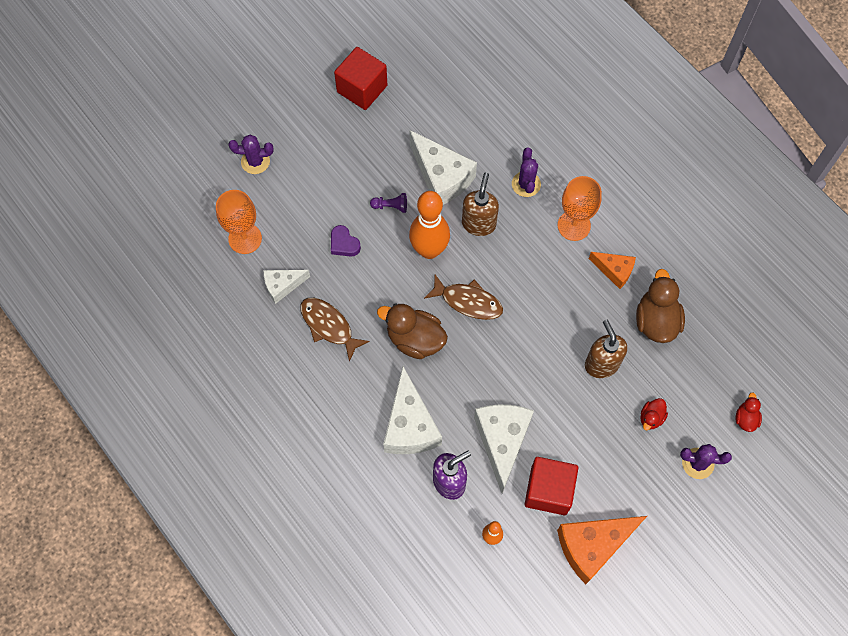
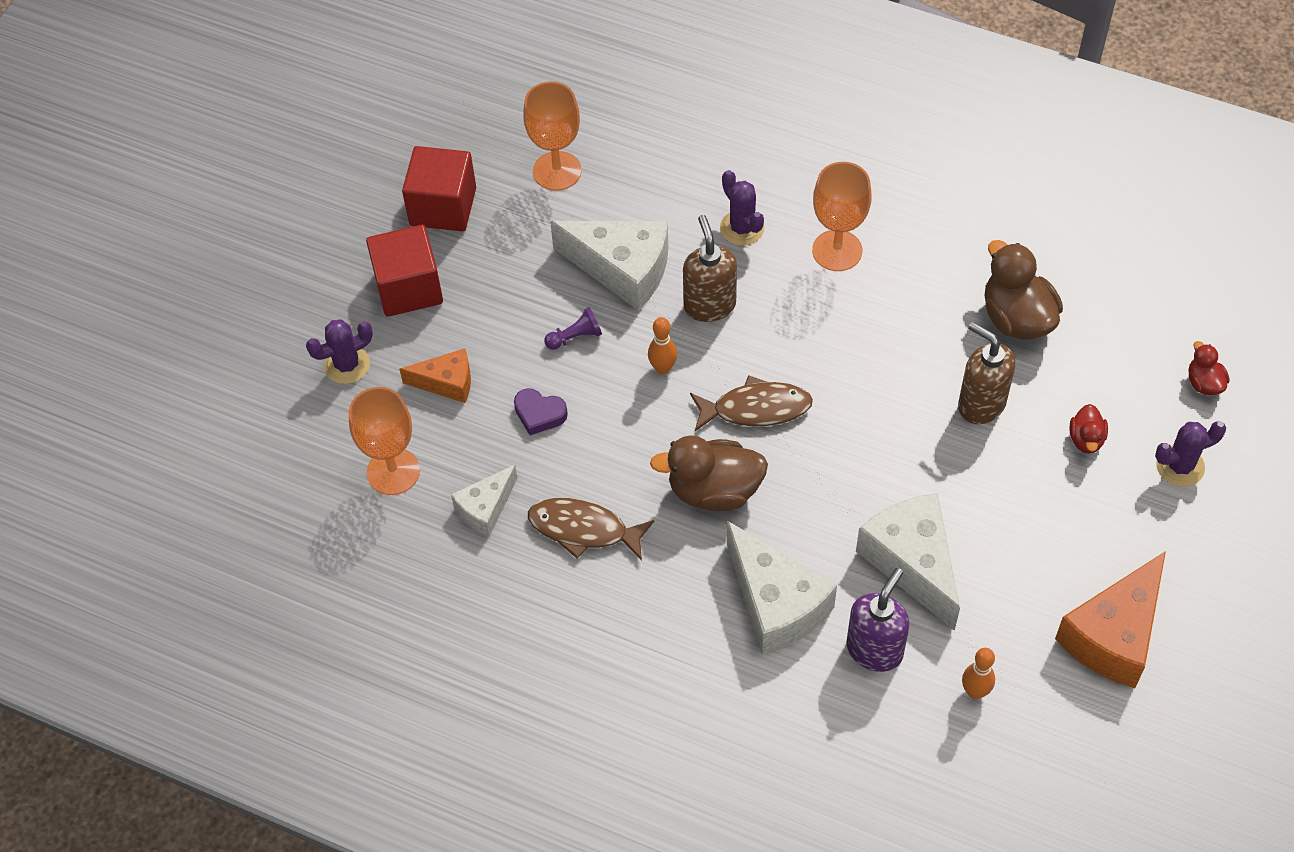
camera: 25 degrees left, 10 degrees down
orange bowling pin [409,191,450,259] -> orange bowling pin [648,317,677,374], size x0.48
red cube [524,457,578,515] -> red cube moved to [366,225,443,317]
orange cheese [589,252,636,289] -> orange cheese moved to [399,348,471,403]
none -> orange goblet [523,81,581,191]

